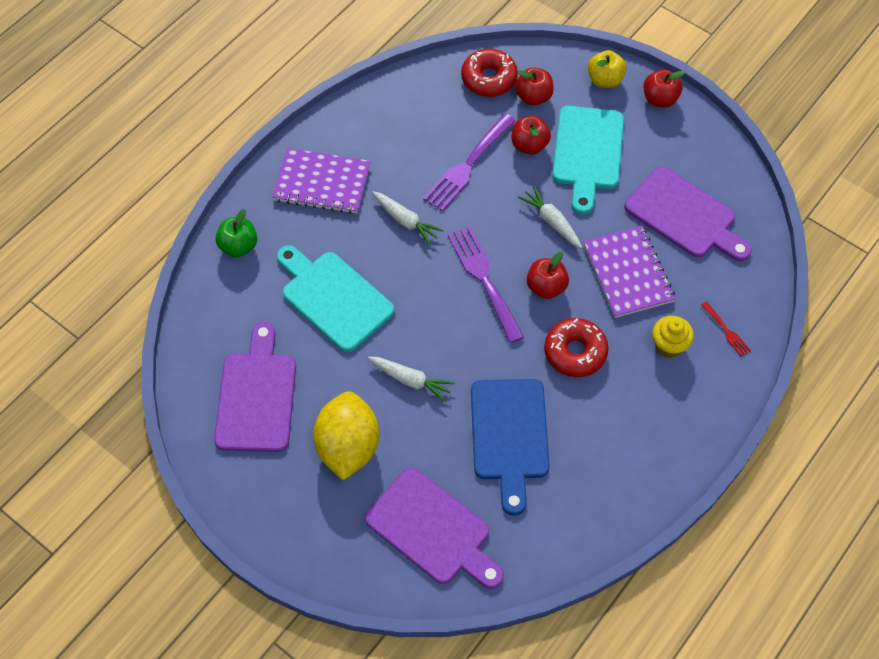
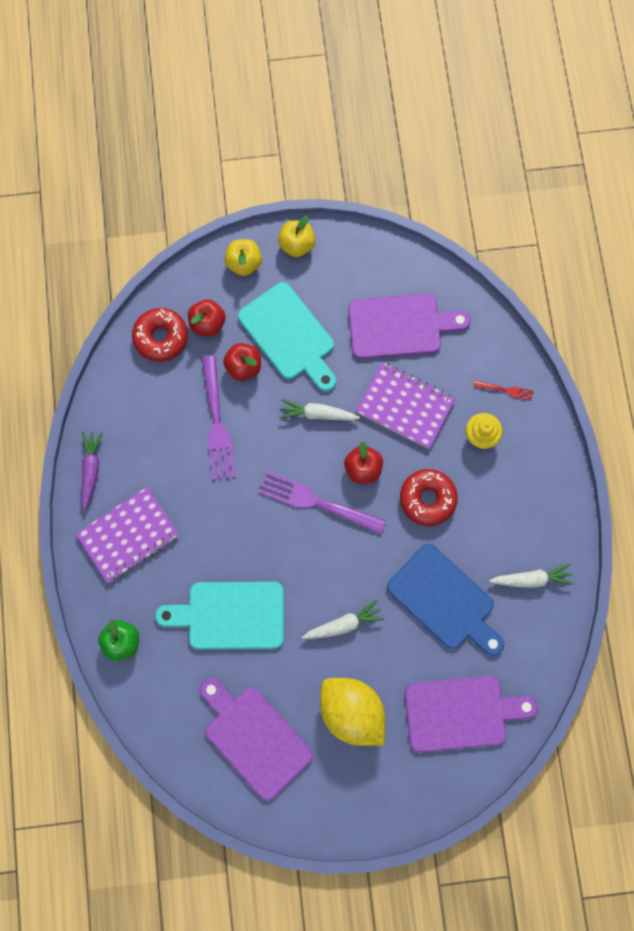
camera: 45 degrees left, 15 degrees up
white carrot [372,191,444,245] -> white carrot moved to [489,563,574,588]
red apple [644,70,685,108] -> yellow apple [278,216,315,257]
none -> purple carrot [81,431,103,511]

